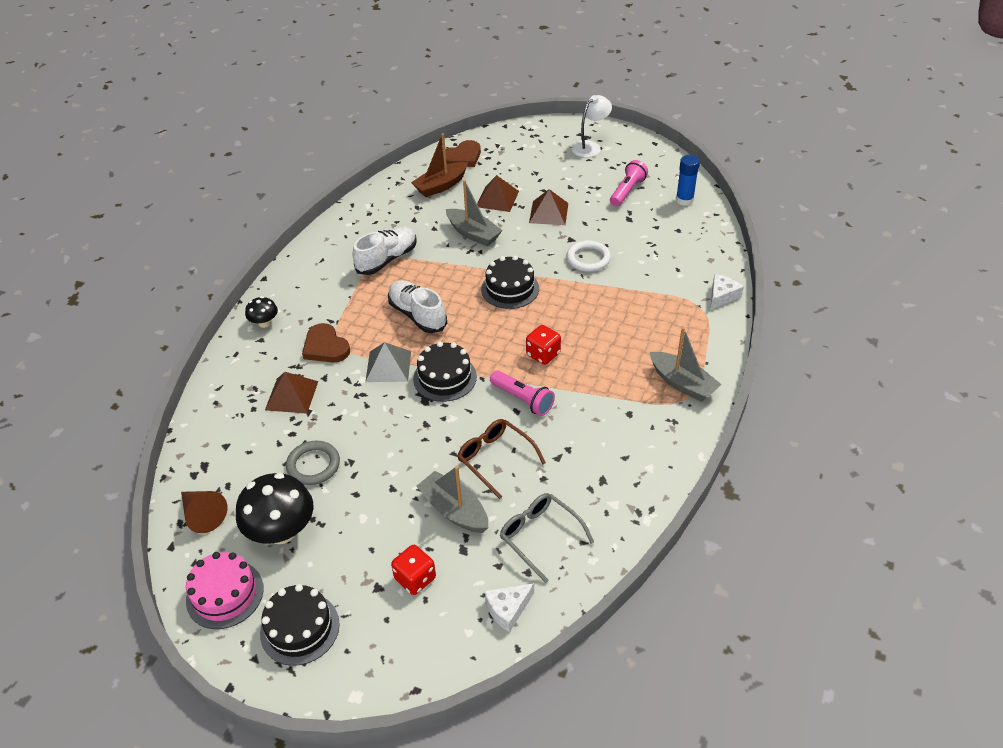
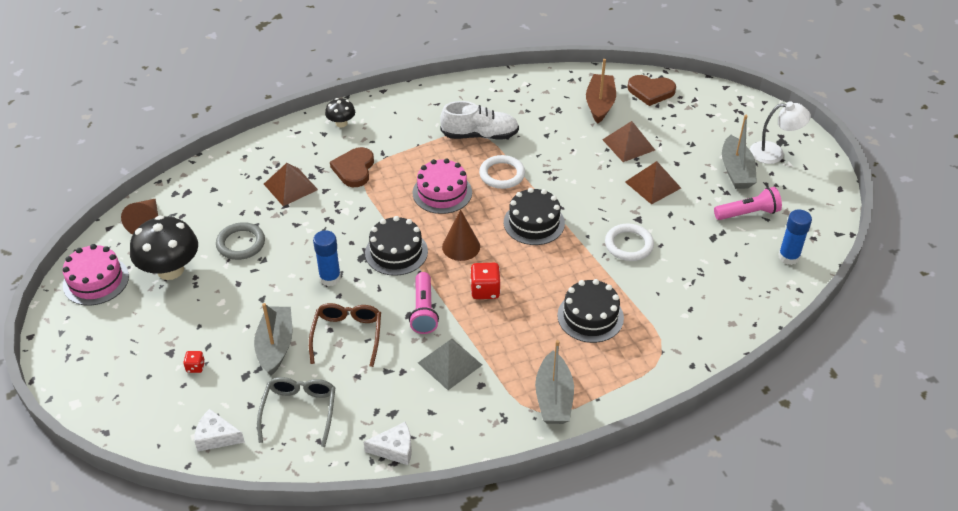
camera: 45 degrees right, 0 degrees up
black cake [260,584,340,666] -> black cake moved to [557,279,624,343]
grey pyramid [365,342,411,382] -> grey pyramid moved to [418,339,482,390]
white shoe [388,280,447,333] -> pink cake [413,158,472,214]
red dice [391,545,436,595] -> red dice [183,351,205,373], size x0.57
brown boat [411,133,468,197] -> brown boat turned 90 degrees clockwise [586,59,616,123]
grey boat [446,180,503,246] -> grey boat moved to [722,115,757,189]
white cheese [710,274,744,310] -> white cheese moved to [363,422,412,465]
none -> blue glue stick [313,230,341,286]
none -> brown cone [442,209,480,261]
none -> white ring [479,155,525,189]

